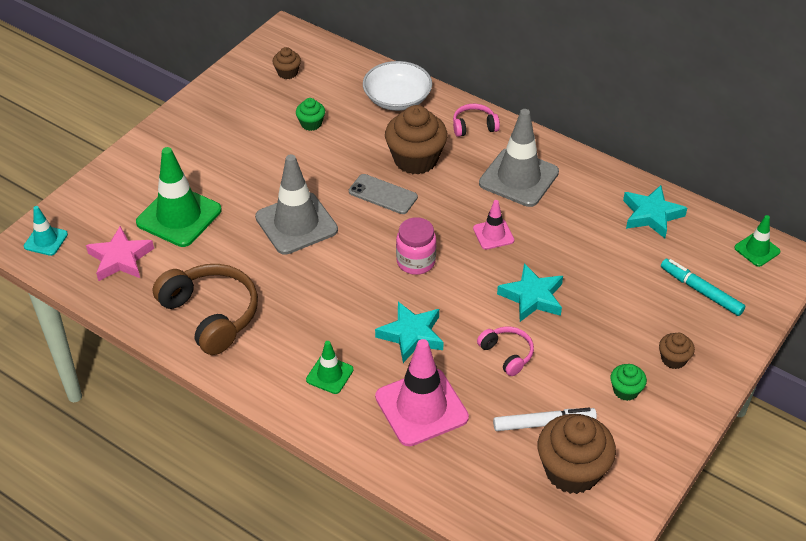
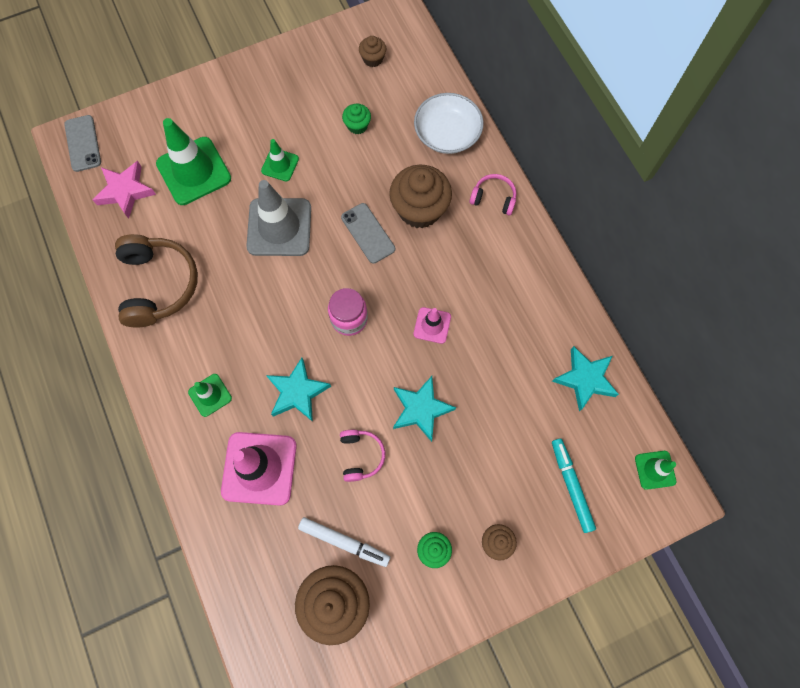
camera: 30 degrees right, 25 degrees up
turquoise traffic cone [24,206,68,256] -> grey phone [64,115,101,172]
grey traffic cone [479,109,559,207] -> none
none -> green traffic cone [261,139,299,181]

